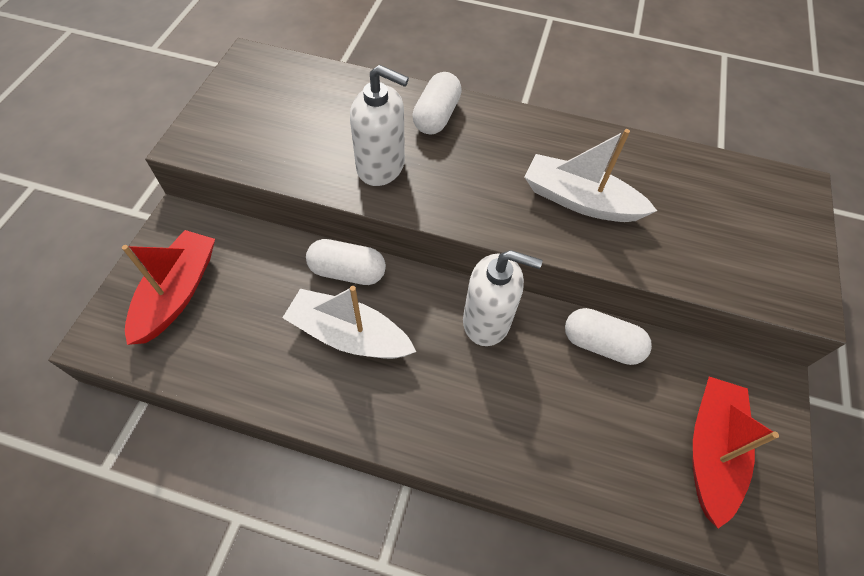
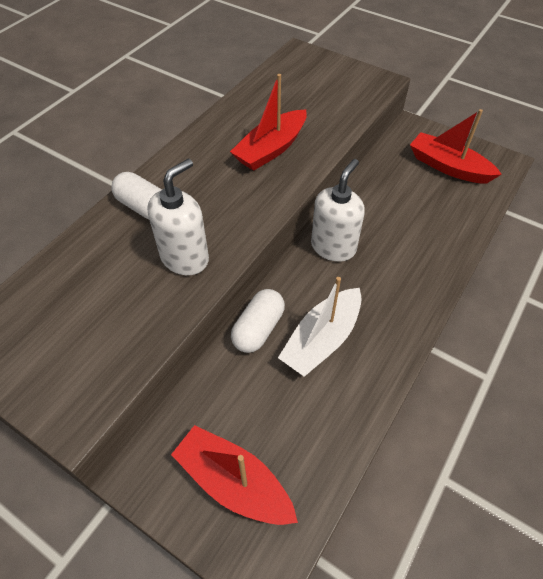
camera: 70 degrees left, 5 degrees down
white boat [524,129,657,222] -> red boat [230,74,307,171]
white capsule [565,308,652,365] -> none

